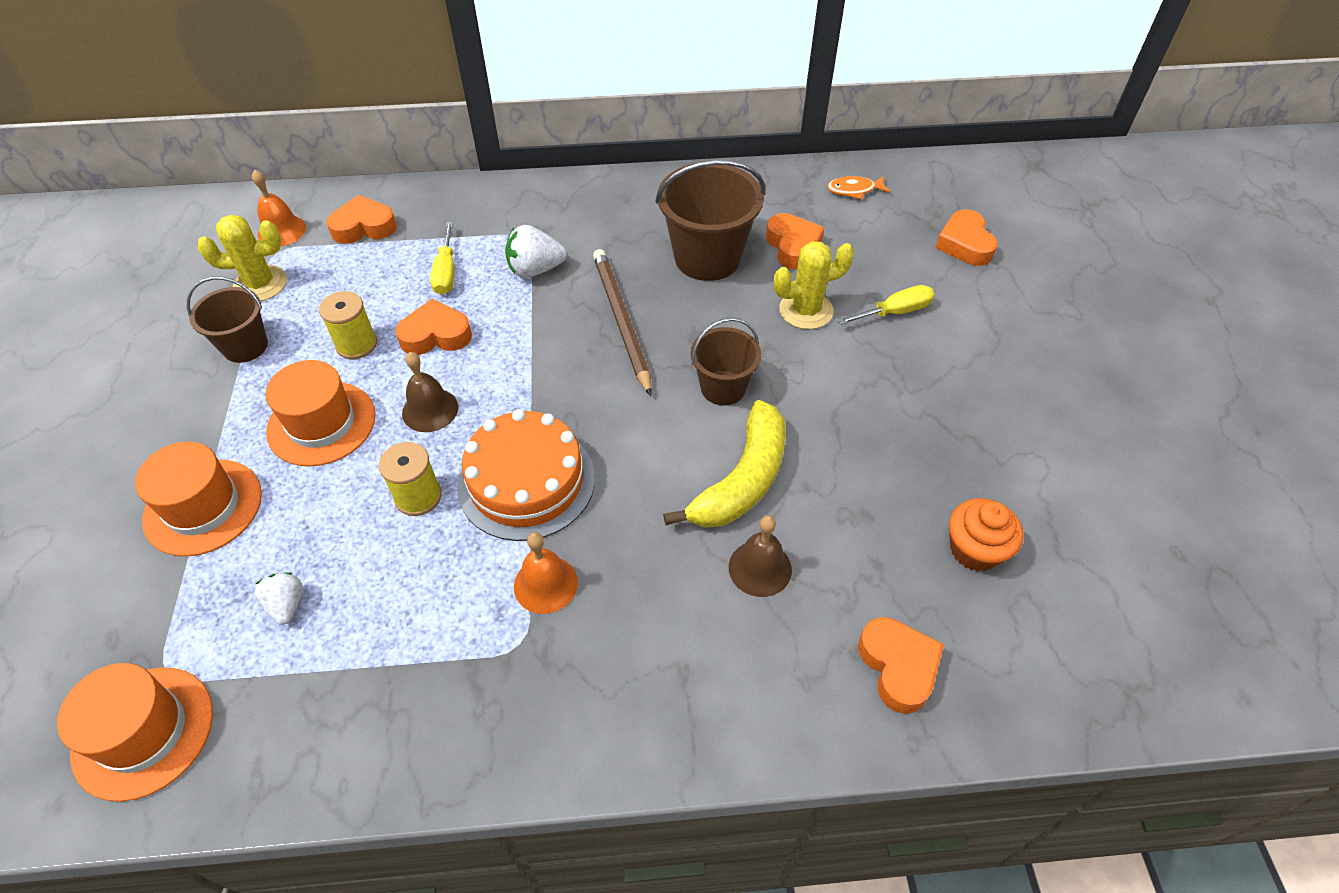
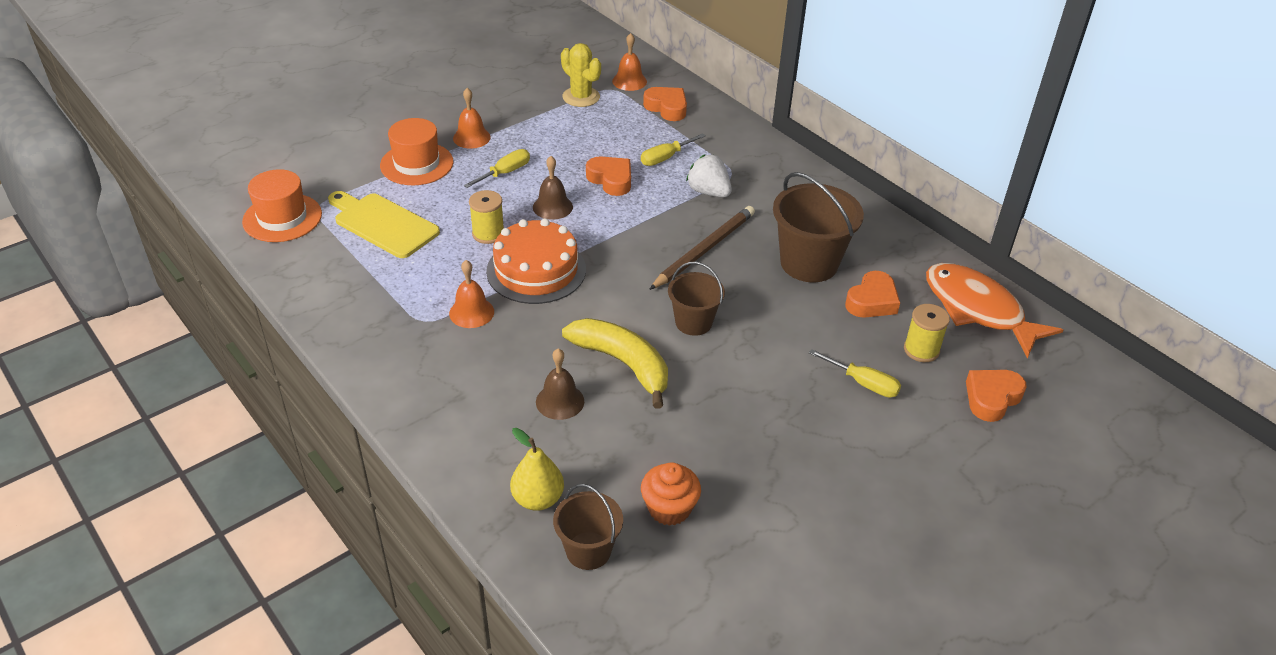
camera: 55 degrees right, 10 degrees down
brown bucket [187,277,268,363] -> brown bucket moved to [553,484,623,570]
white strawberry [254,573,303,625] -> yellow cutting board [328,191,440,258]
orange hat [265,360,375,467] -> yellow screwdriver [464,149,530,188]
yellow spool [319,291,377,359] -> yellow spool moved to [904,304,950,362]
yellow banana [663,400,786,528] -> yellow banana turned 135 degrees counterclockwise [562,318,668,409]
yellow cactus [773,241,854,329] -> none
orange fish [827,176,890,200] -> orange fish [926,263,1063,358], size x2.37
orange heart [858,617,944,714] -> yellow pear [510,428,564,511]
none -> orange bell [453,88,491,149]

